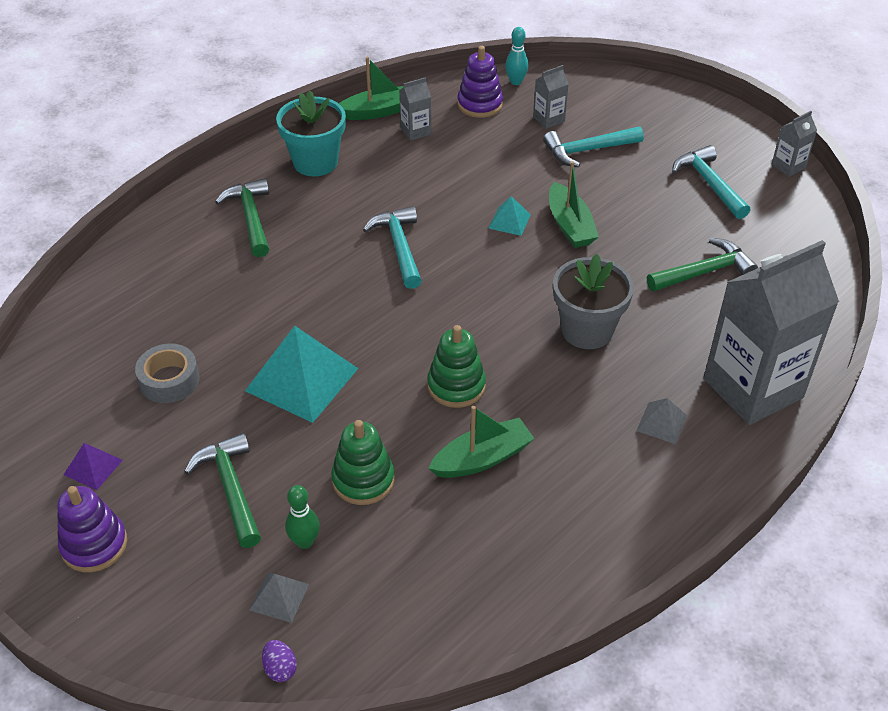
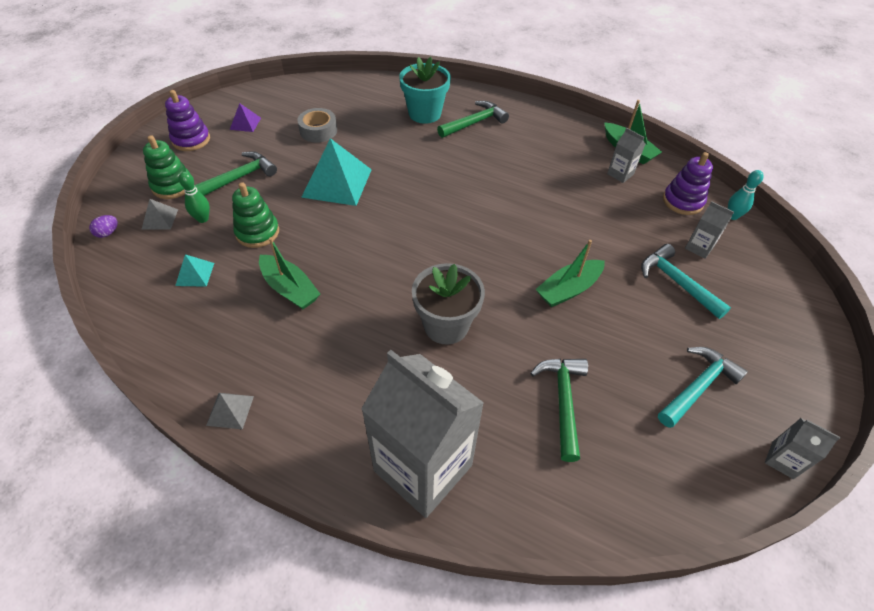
camera: 70 degrees right, 5 degrees up
turquoise flower pot [276,90,346,176] -> turquoise flower pot moved to [399,57,451,124]
turquoise hammer [363,206,422,289] -> none
green stacking toy [427,325,486,408] -> green stacking toy moved to [143,135,190,199]
turquoise pyramid [489,196,531,236] -> turquoise pyramid moved to [175,254,214,287]
grey pyramid [636,398,687,444] -> grey pyramid moved to [206,393,254,430]
green hammer [647,238,758,291] -> green hammer turned 135 degrees counterclockwise [530,359,588,462]

